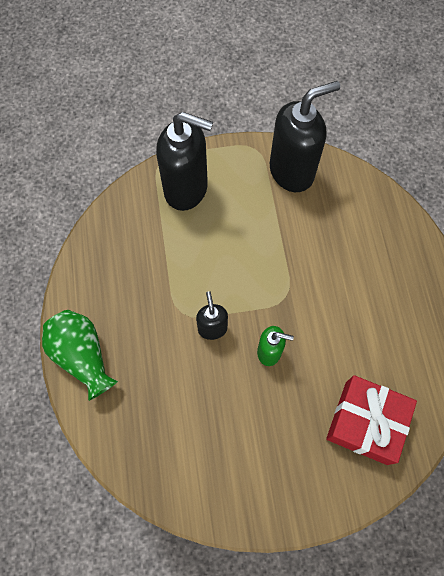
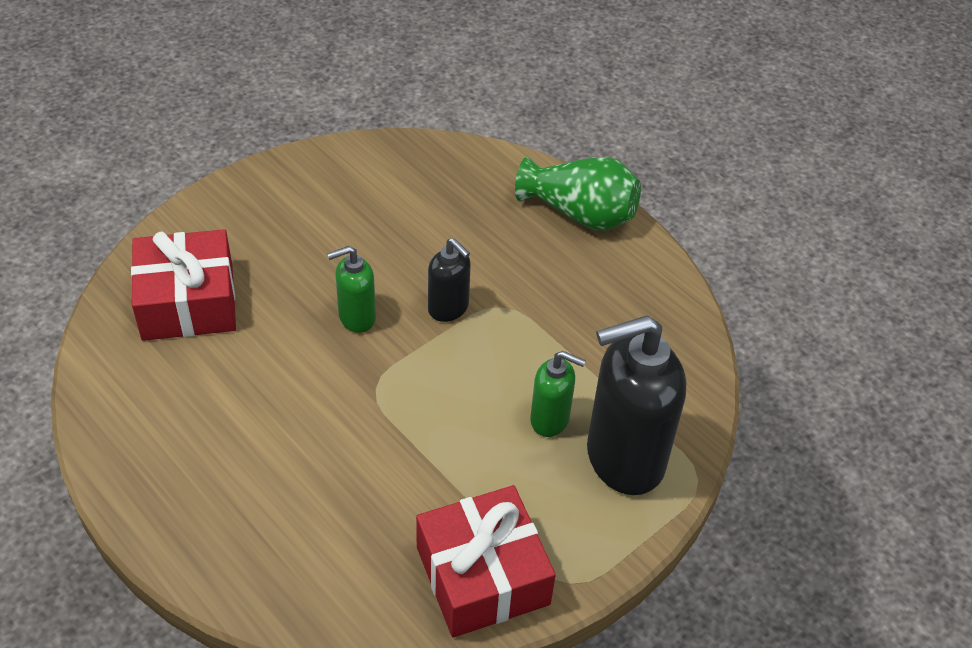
camera: 145 degrees right, 20 degrees down
black soap dispenser [270,81,340,192] -> red gift [416,485,556,638]
none -> green soap dispenser [530,351,586,437]

